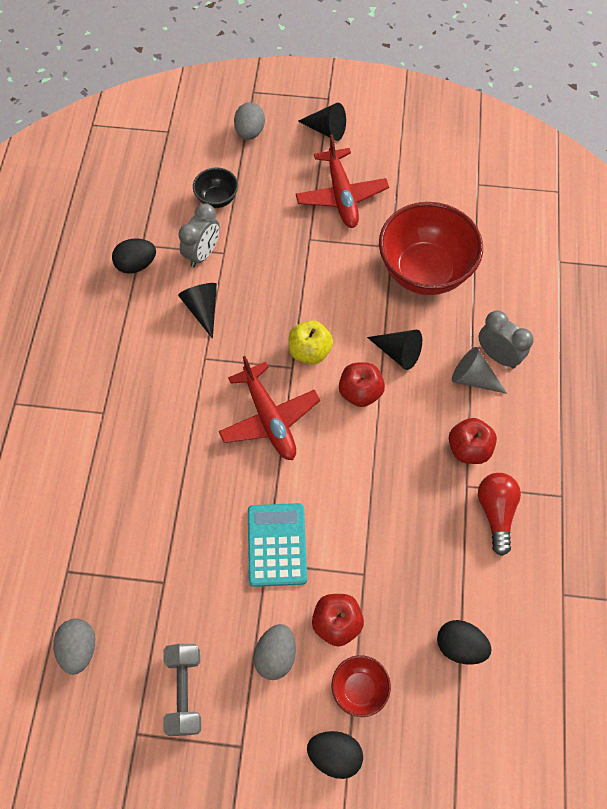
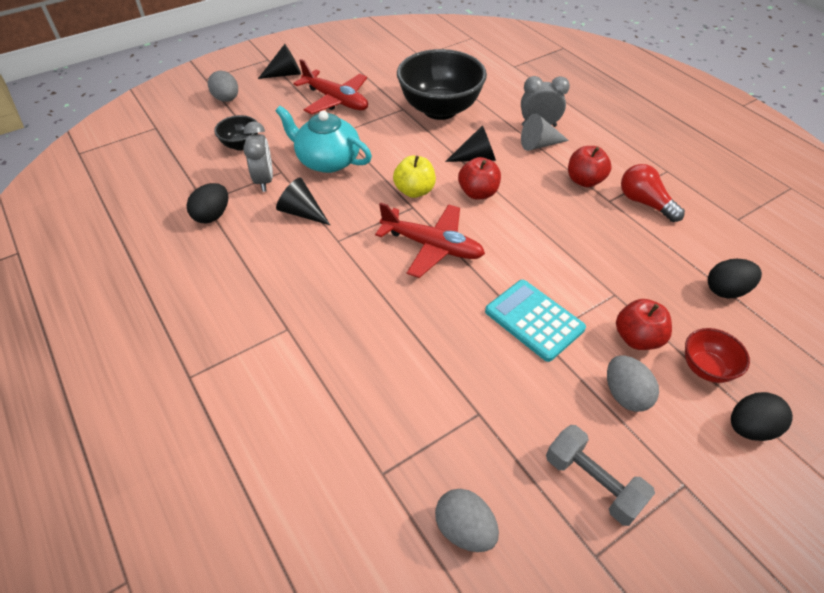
camera: 40 degrees left, 15 degrees down
red bowl [379,202,483,295] -> black bowl [397,49,487,120]
none -> turquoise teapot [276,106,372,173]

